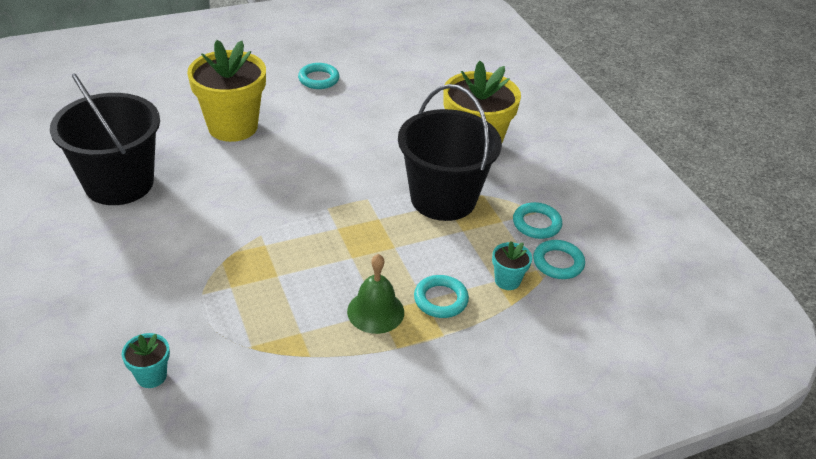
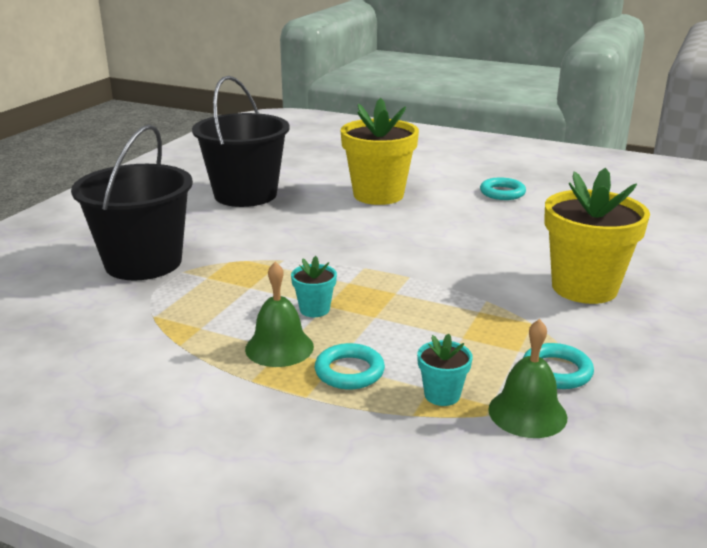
camera: 50 degrees right, 15 degrees down
turquoise flower pot [122,333,170,388] -> turquoise flower pot moved to [291,256,337,317]
black bucket [398,84,502,221] -> black bucket moved to [71,124,193,280]
turquoise ring [533,240,585,279] -> green bell [488,319,567,438]

